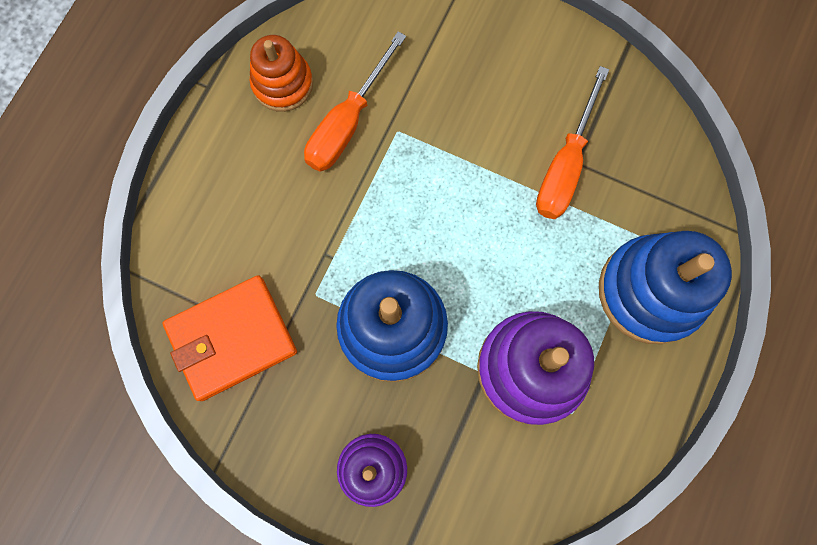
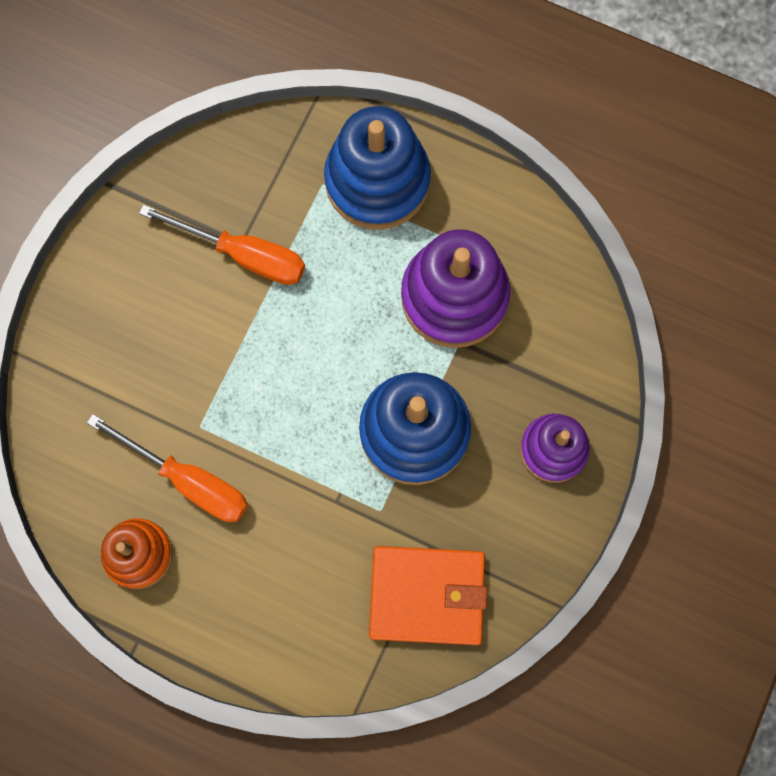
camera: 90 degrees left, 0 degrees up
orange wallet [163,275,297,401] -> orange wallet turned 60 degrees counterclockwise [369,546,487,645]

